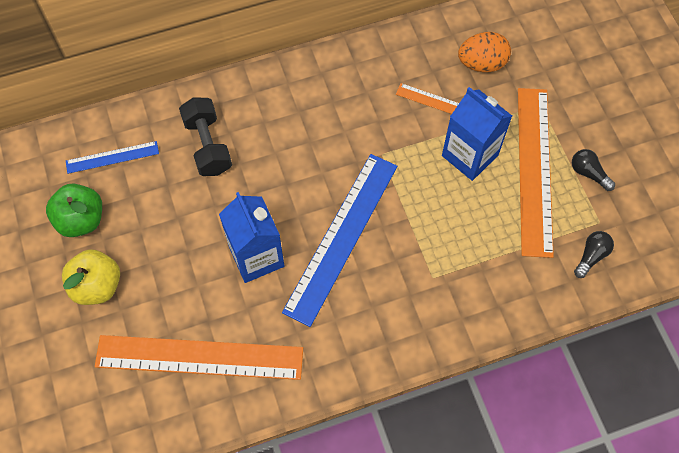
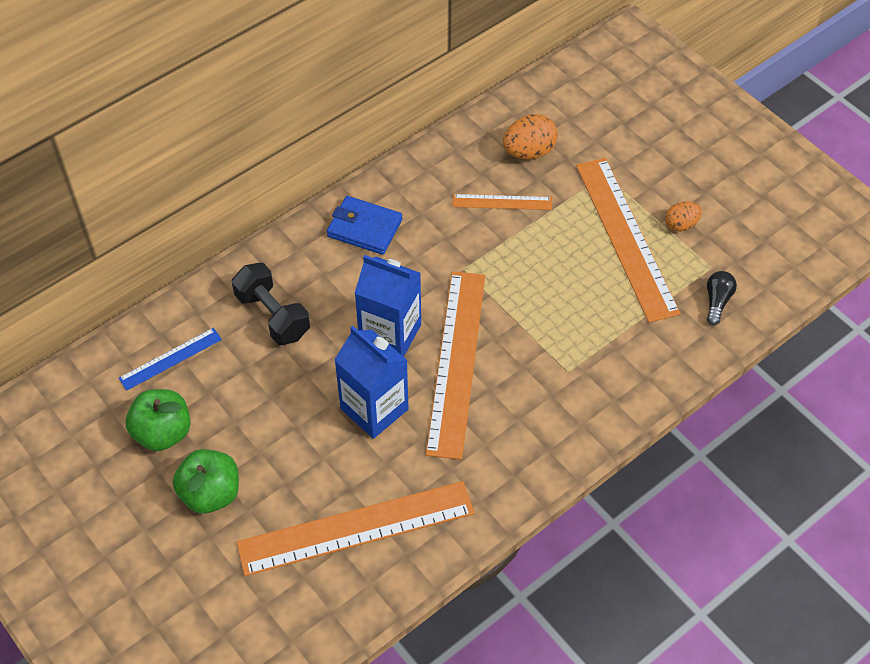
camera: 20 degrees left, 10 degrees down
yellow apple [62,249,120,305] -> green apple [173,449,239,514]
blue ruler [282,154,398,327] -> orange ruler [426,271,485,460]
blue carton [442,87,512,181] -> blue carton moved to [355,255,421,357]
black light bulb [572,149,615,191] -> orange egg [665,201,702,232]
none -> blue wallet [327,196,402,255]

